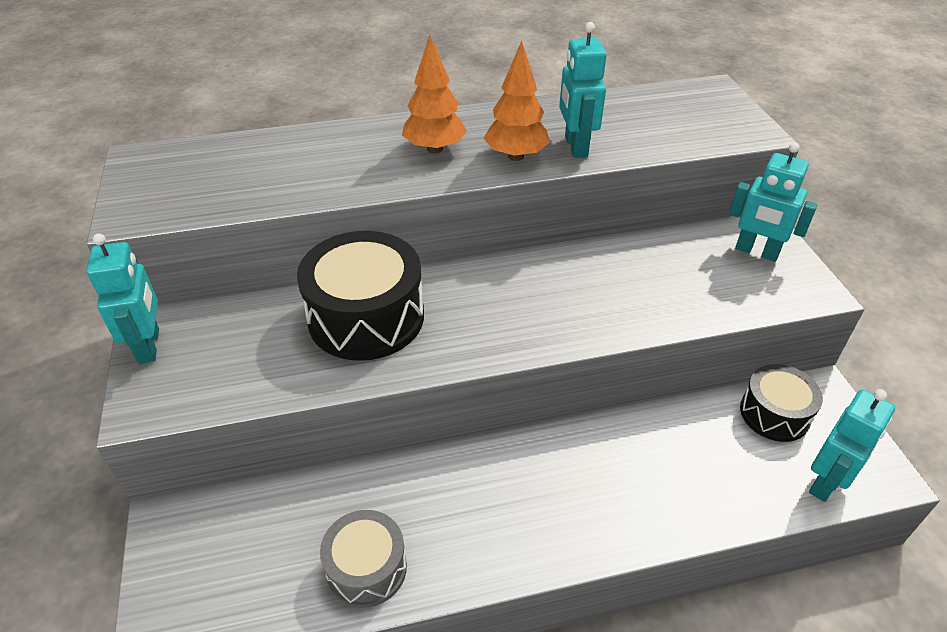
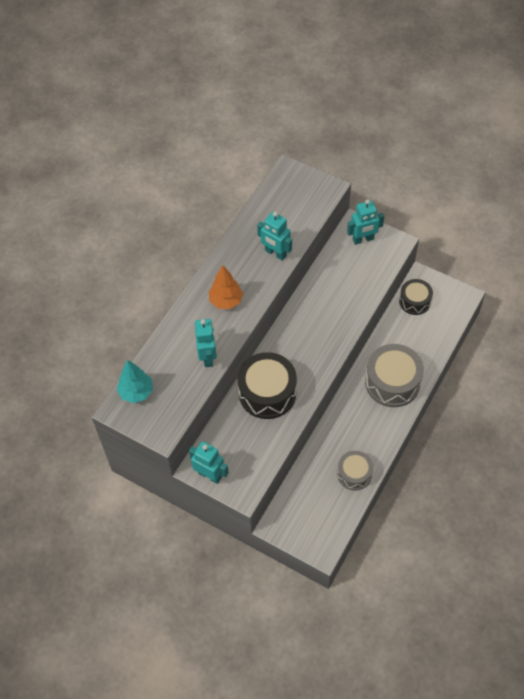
camera: 45 degrees left, 15 degrees up
orange tree [484,41,550,161] -> none
turquoise robot [809,389,895,502] -> turquoise robot moved to [195,319,217,367]
none -> turquoise tree [117,360,153,403]
none -> grey drum [365,344,424,407]

